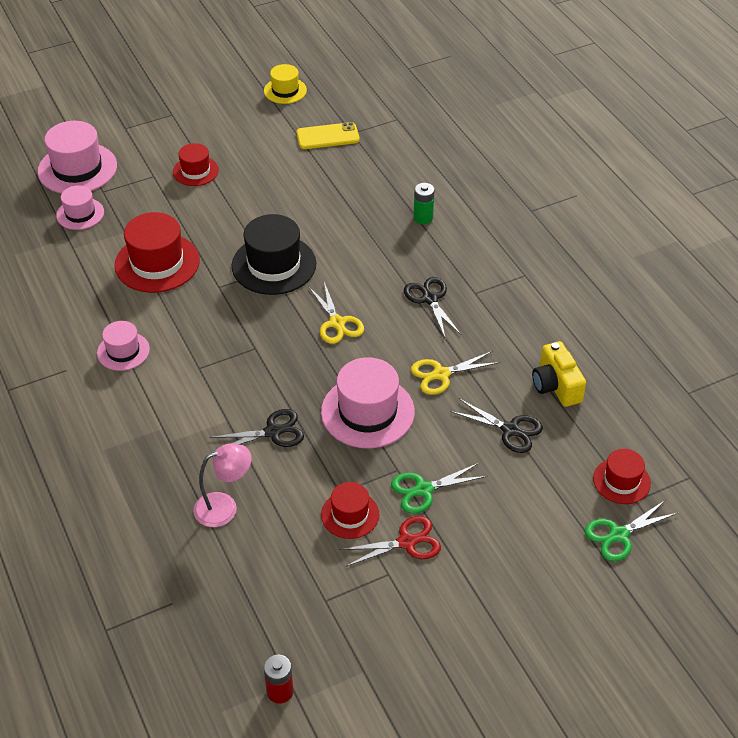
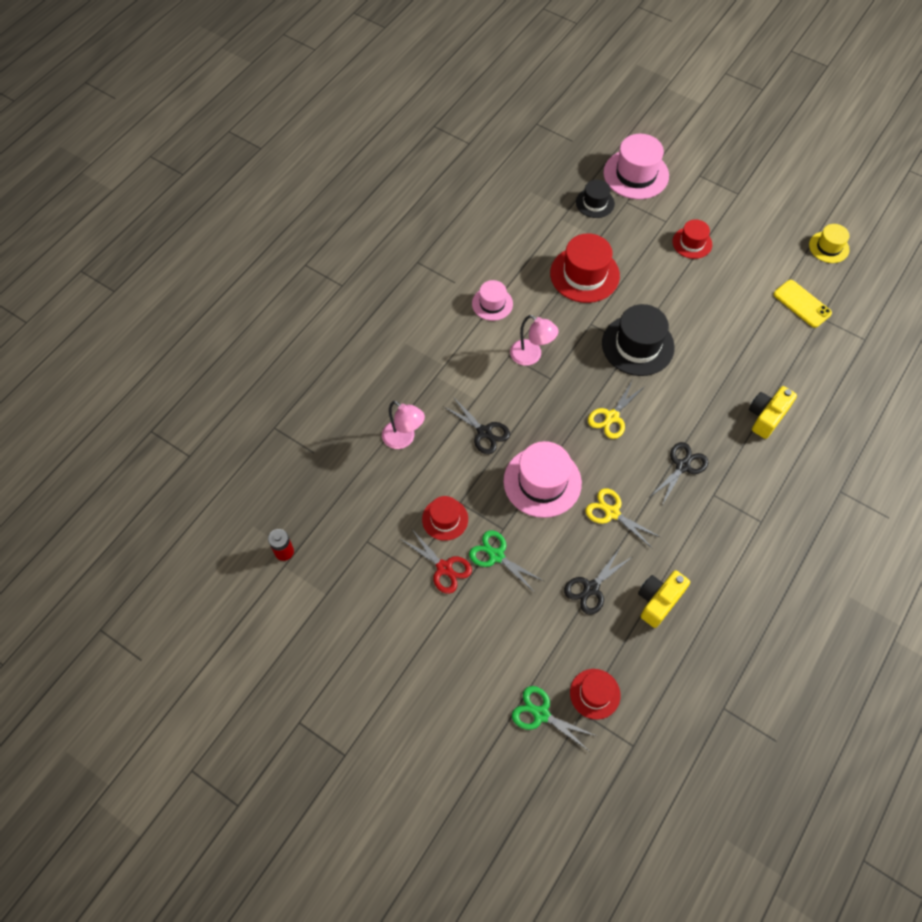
camera: 60 degrees right, 15 degrees up
pink hat [56,185,104,230] -> black hat [576,180,615,218]
green battery [414,183,435,224] -> yellow camera [749,386,797,439]
black scissors [450,399,543,453] -> black scissors turned 45 degrees clockwise [564,548,632,615]
none -> pink lamp [510,315,559,366]

